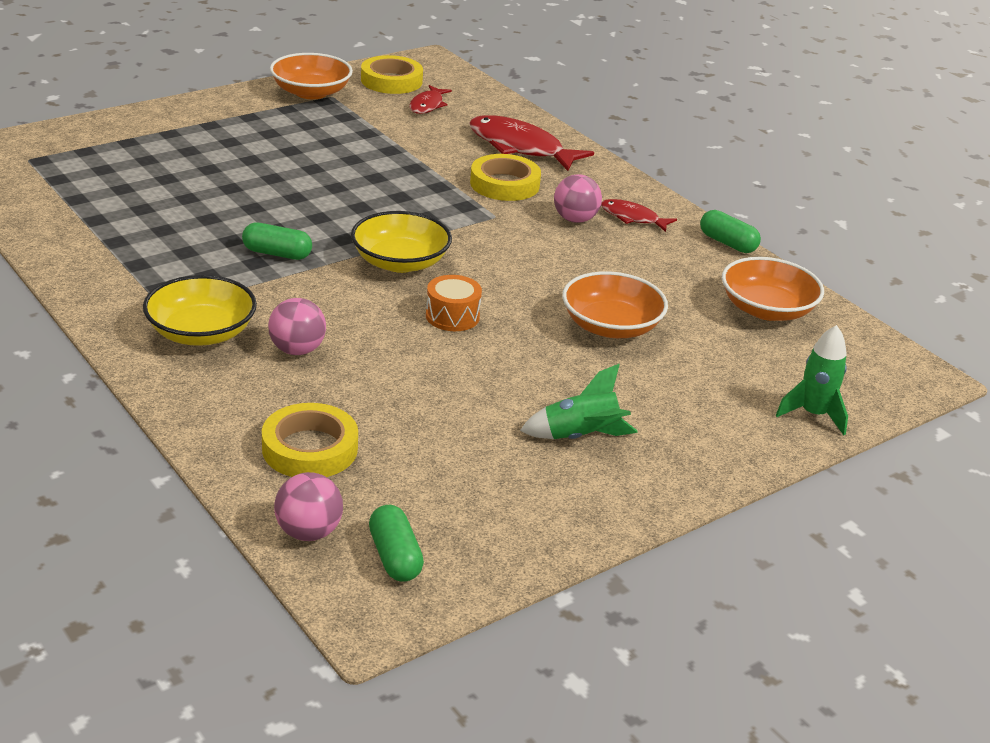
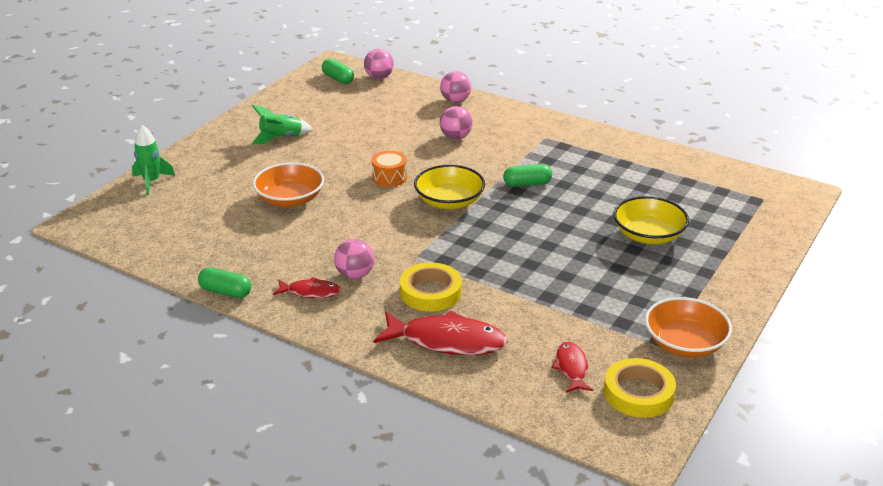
camera: 160 degrees right, 0 degrees up
yellow bowl [143,275,257,346] -> yellow bowl moved to [614,196,689,244]
yellow tape [262,403,358,477] -> none
orange bowl [722,257,824,321] -> none
none -> pink ball [440,71,471,103]

